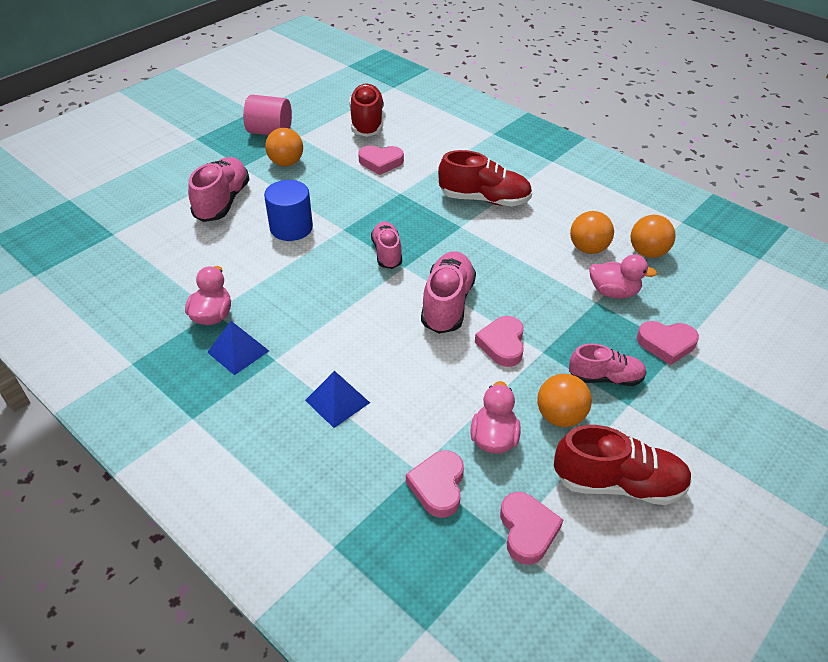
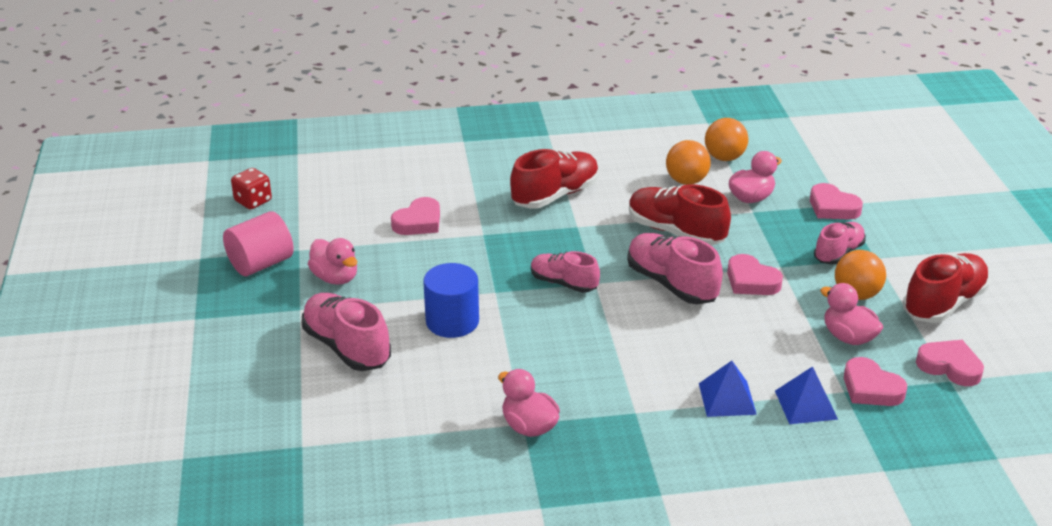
camera: 50 degrees left, 10 degrees down
blue pyramid [207,321,269,375] -> blue pyramid moved to [775,366,838,424]
orange ball [265,128,303,166] -> pink duck [308,238,357,285]
red shoe [349,83,384,137] -> red shoe moved to [629,184,731,246]
pink heart [637,321,699,365] -> pink heart turned 90 degrees clockwise [810,183,863,219]
none -> red dice [231,168,272,209]

